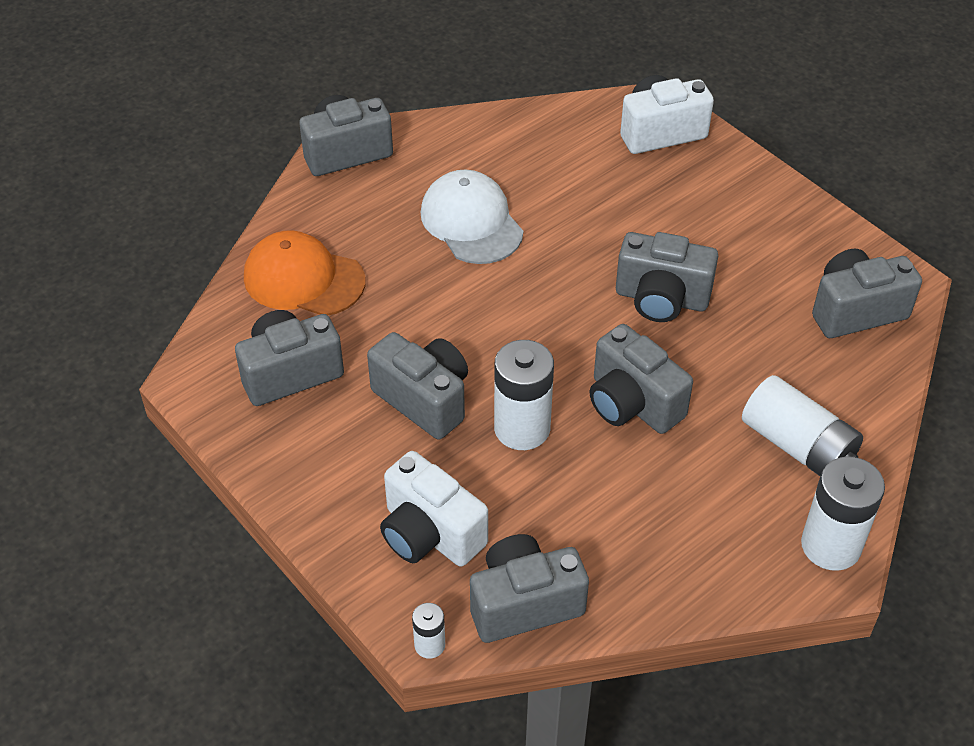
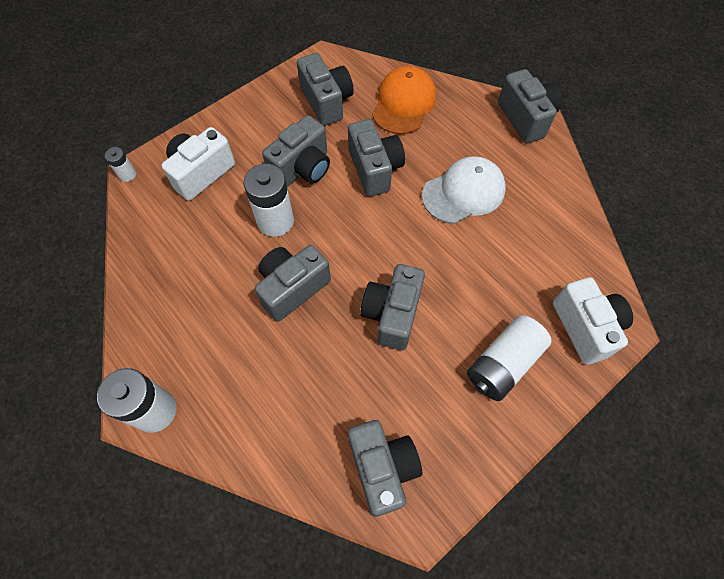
camera: 90 degrees right, 15 degrees up
grey camera [470,534,589,643] -> grey camera moved to [348,119,405,197]
white battery [742,375,863,476] -> white battery moved to [467,315,552,401]

